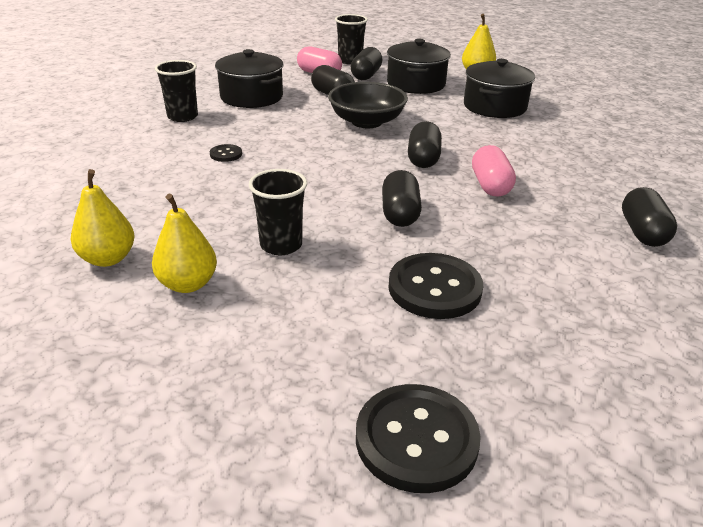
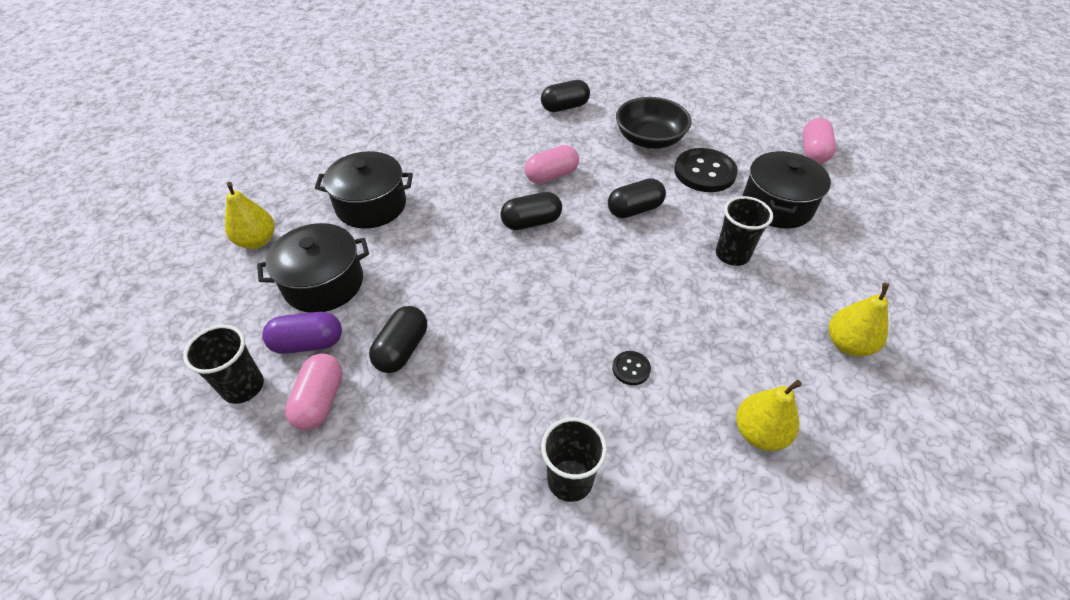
camera: 115 degrees left, 15 degrees up
yellow pear [152,194,217,293] -> yellow pear moved to [736,380,802,451]
black pot [215,49,283,108] -> black pot moved to [743,151,831,229]
black bowl [328,82,408,128] -> black bowl moved to [616,97,692,149]
black capsule [351,47,382,80] -> purple capsule [262,312,342,354]
black button [356,384,481,493] -> pink capsule [803,118,836,163]

